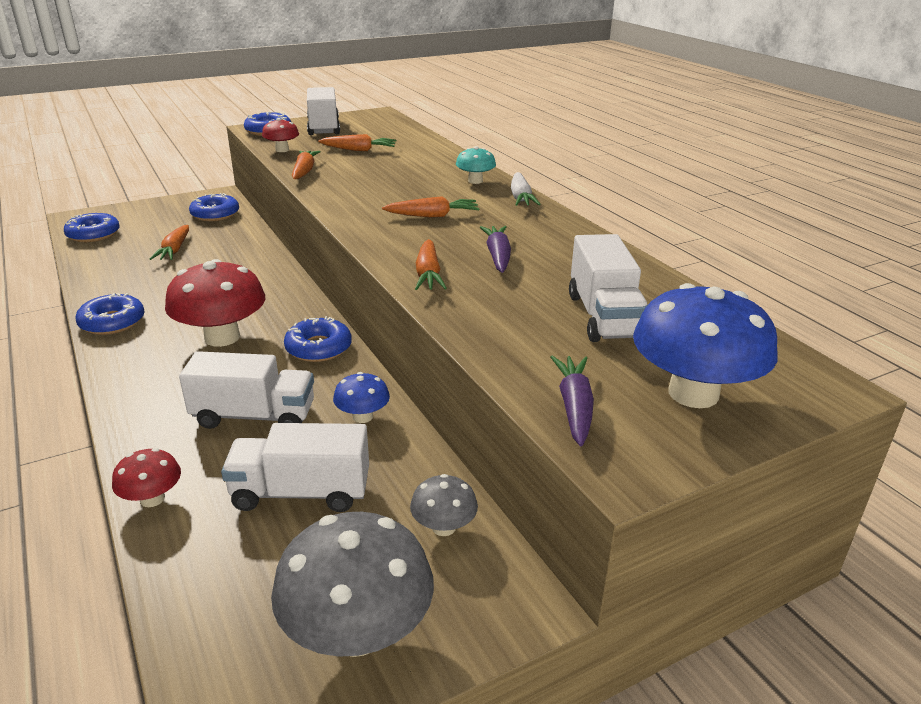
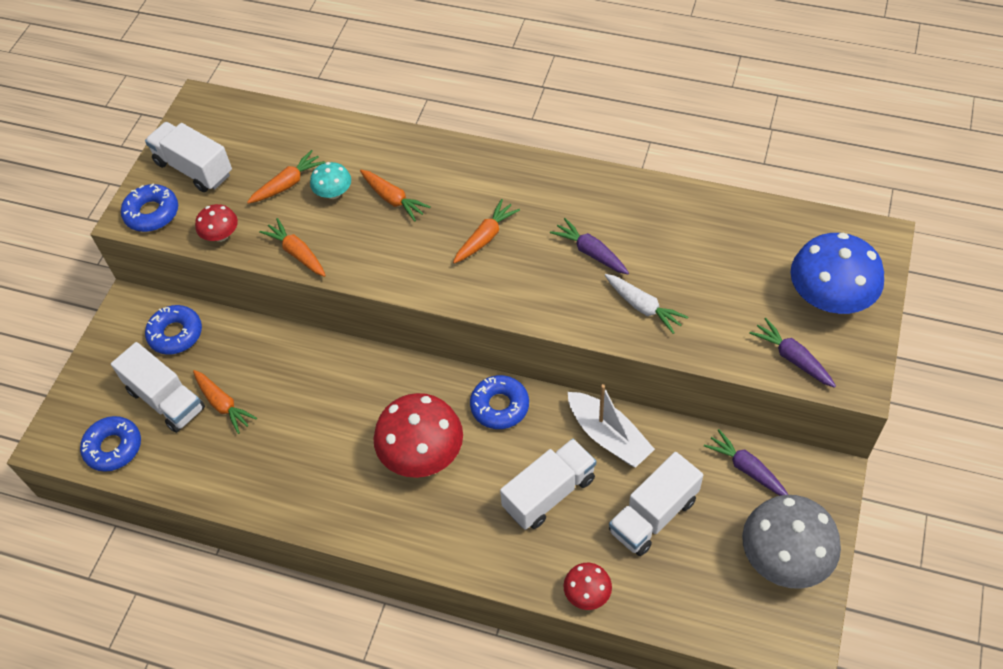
camera: 40 degrees left, 25 degrees up
blue donut [75,293,145,335] -> none
blue mushroom [333,372,390,423] -> white boat [568,384,655,468]
grey mushroom [410,474,478,536] -> purple carrot [704,429,788,496]
orange carrot [415,239,447,290] -> orange carrot moved to [360,170,431,222]
turquoise mushroom [456,146,496,184] -> turquoise mushroom moved to [310,162,351,199]
white carrot [511,172,541,206] -> white carrot moved to [605,274,688,334]
white truck [569,234,648,342] -> white truck moved to [111,342,205,433]

